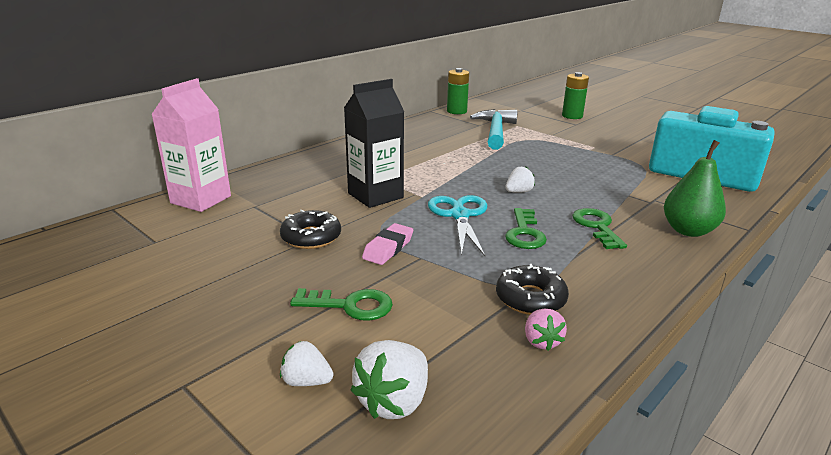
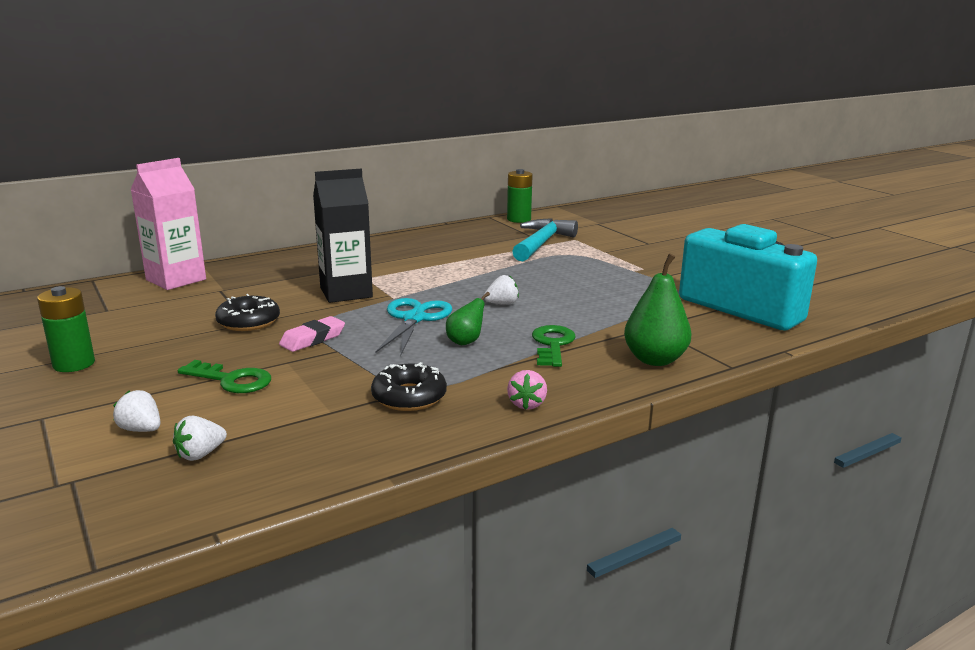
camera: 15 degrees right, 5 degrees down
white strawberry [351,340,428,419] -> white strawberry [173,416,227,461], size x0.62
green key [505,208,547,249] -> green pear [446,292,490,345]
pink strawberry [525,309,567,351] -> pink strawberry moved to [507,370,547,410]
green battery [562,72,589,119] -> green battery moved to [37,286,95,372]

